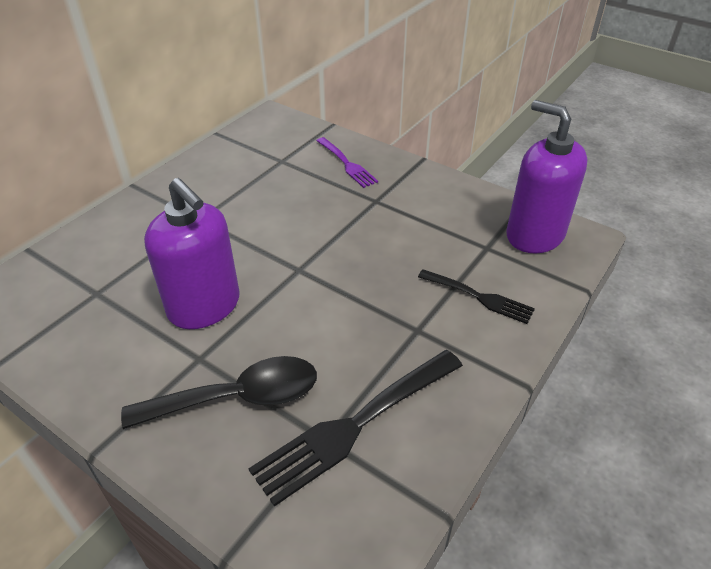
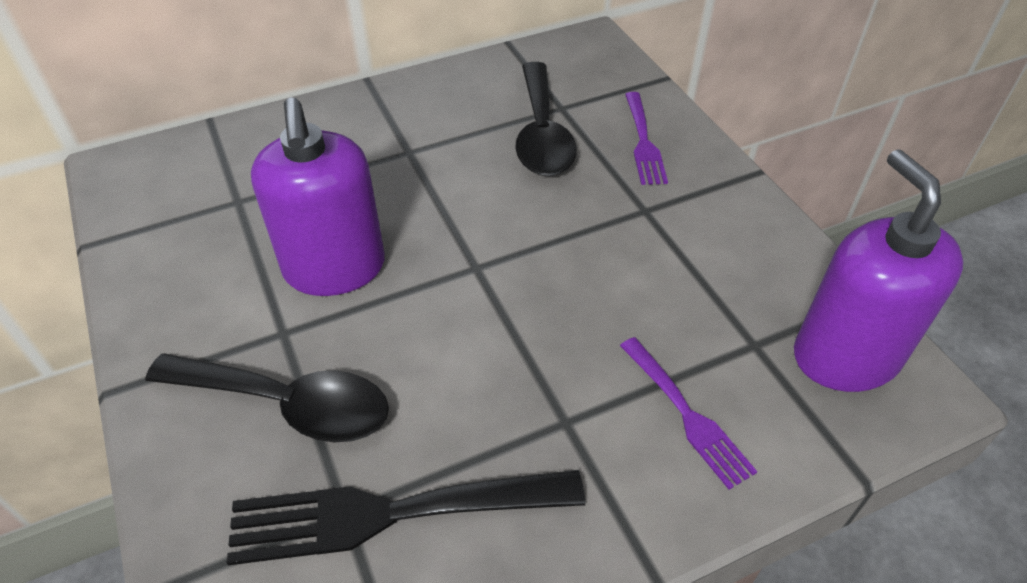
camera: 30 degrees right, 5 degrees up
black fork [418,269,535,324] -> purple fork [620,337,758,490]
none -> black spoon [515,62,577,176]

